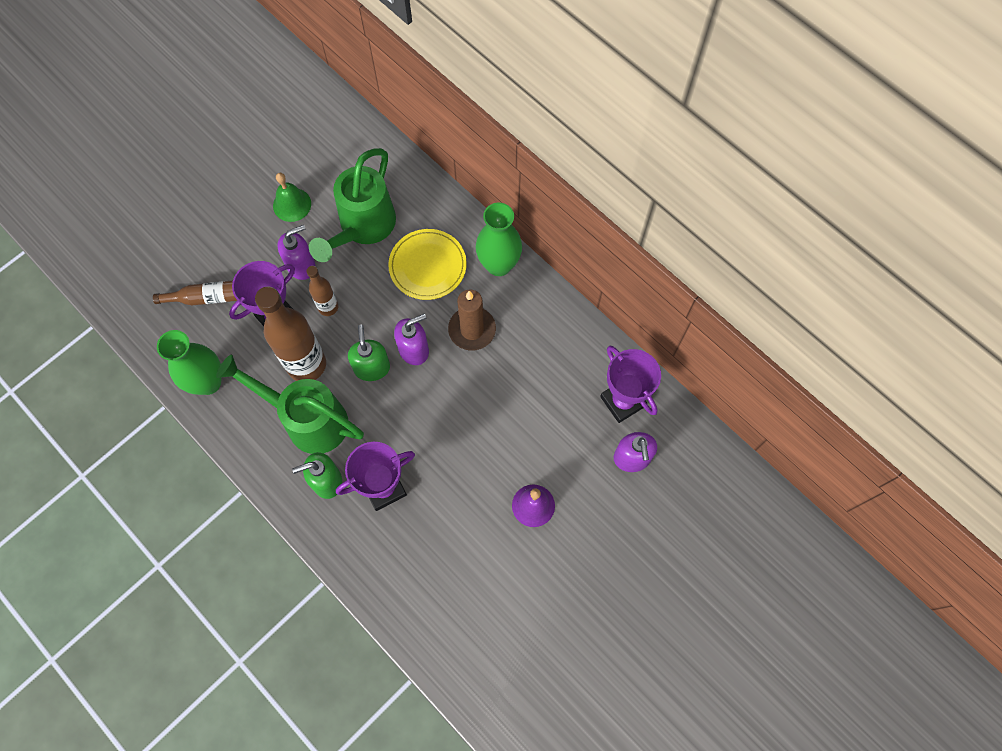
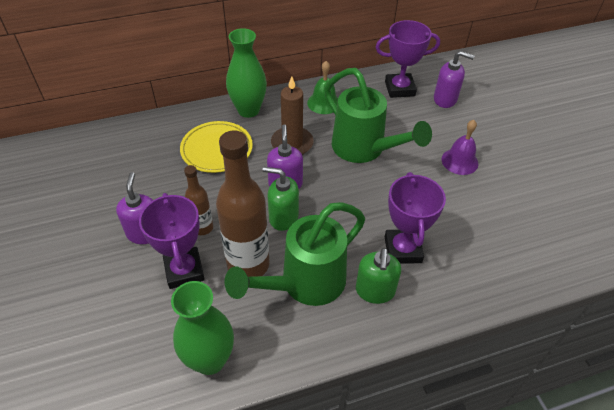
camera: 65 degrees left, 20 degrees down
brown bottle [153,280,237,306] -> none
green bell [273,173,311,222] -> green bell moved to [307,61,338,114]
green watering can [309,148,396,262] -> green watering can moved to [324,68,432,163]

